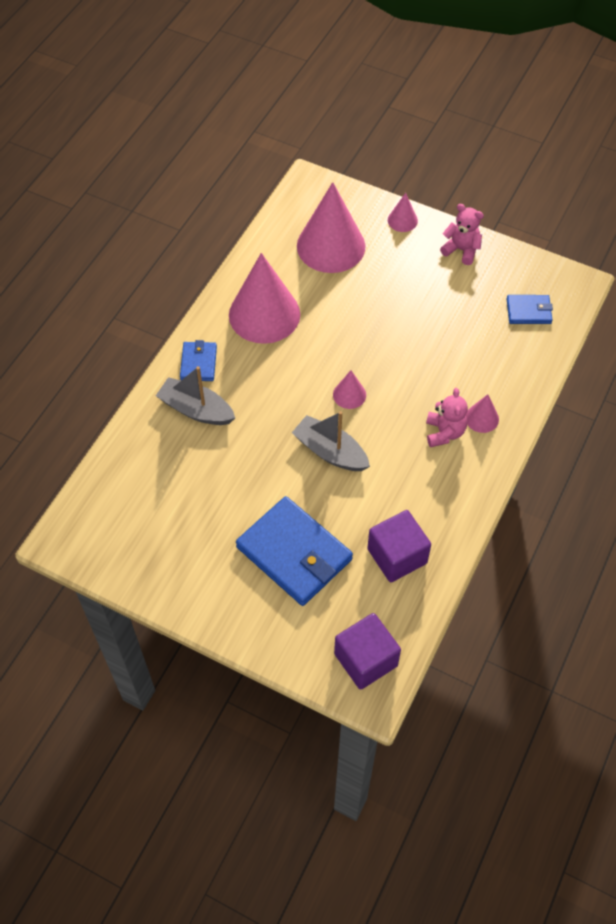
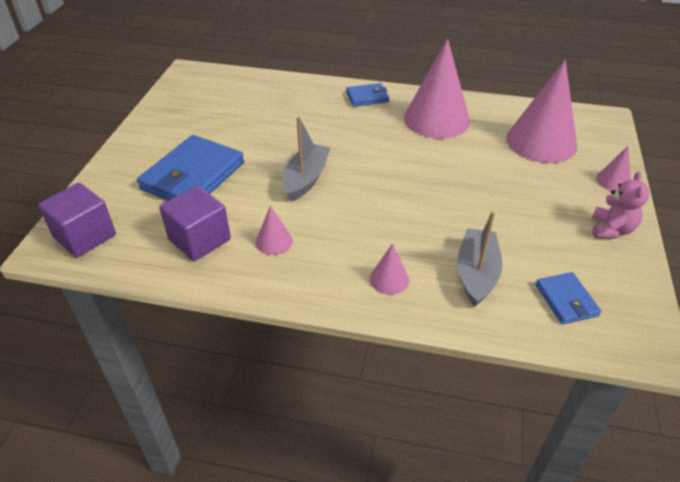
camera: 75 degrees right, 15 degrees down
grey boat [156,366,235,425] -> grey boat moved to [457,211,502,307]
pink cone [333,370,366,409] -> pink cone moved to [256,206,293,255]
pink teddy bear [426,388,468,447] -> none

